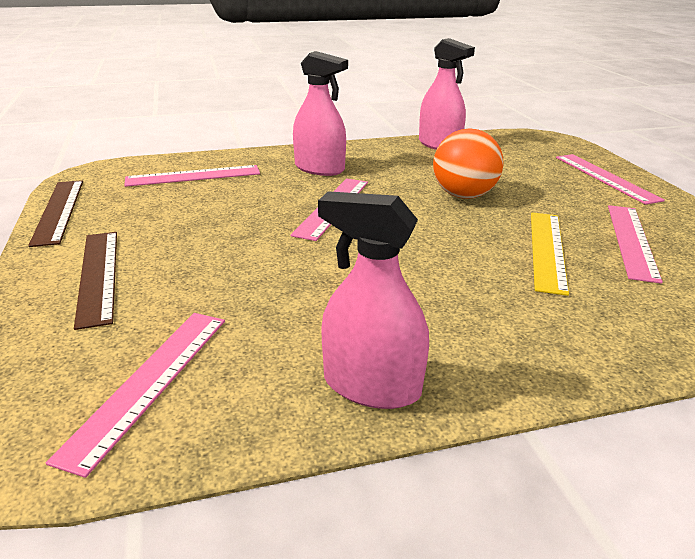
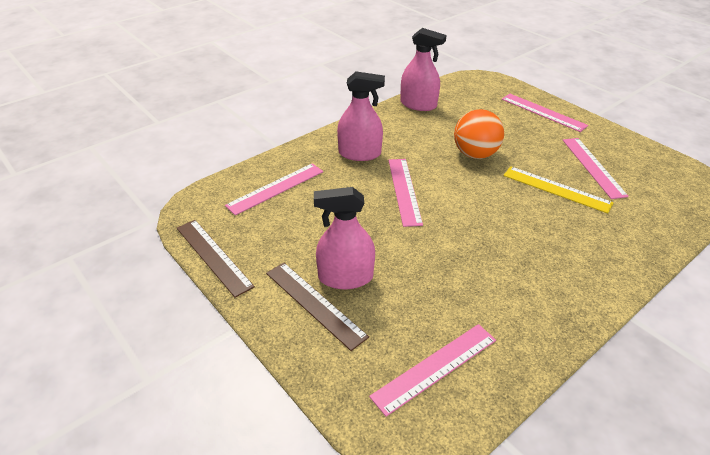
camera: 25 degrees left, 10 degrees up
pink ruler [46,313,225,478] -> pink ruler turned 60 degrees clockwise [369,324,496,417]
pink spray bottle [318,191,429,409] -> pink spray bottle moved to [314,187,375,289]
yellow ruler [531,212,569,296] -> yellow ruler turned 45 degrees counterclockwise [503,166,614,213]

